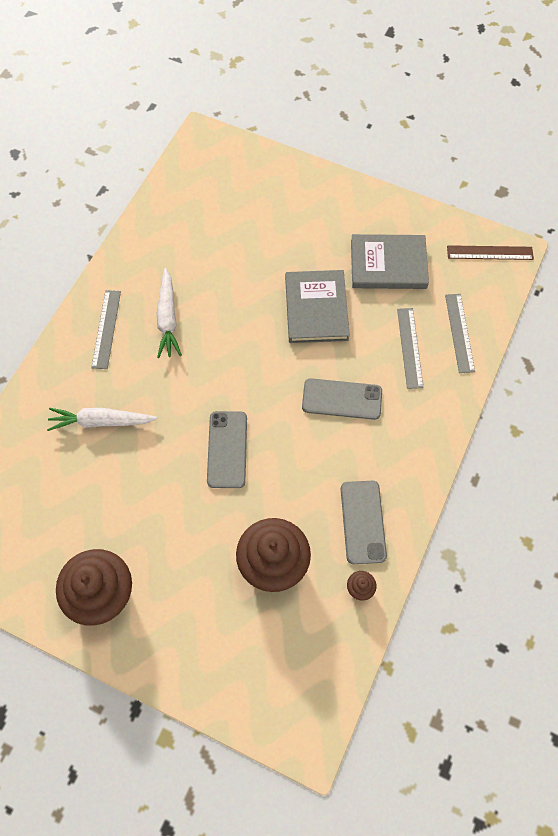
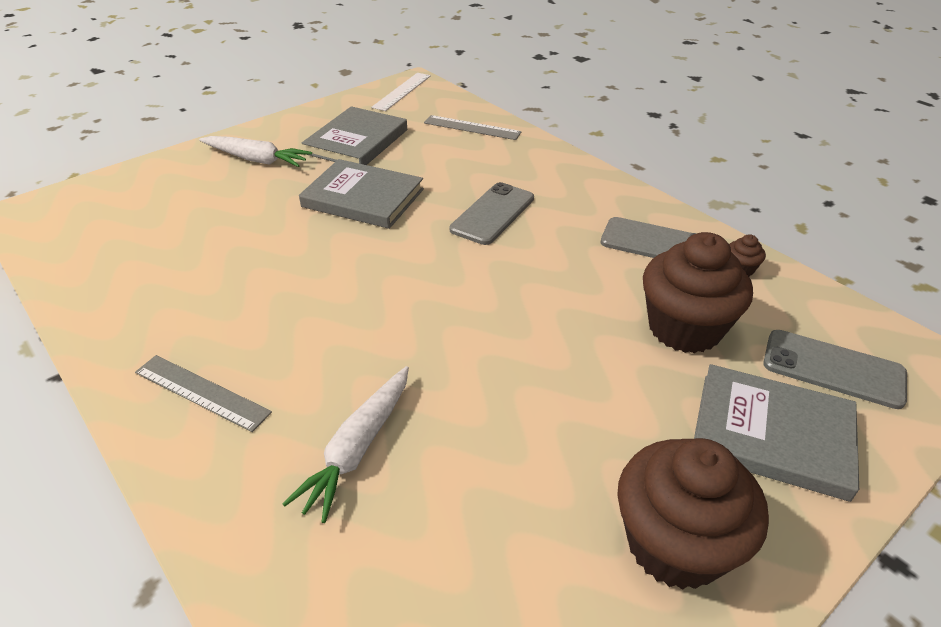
camera: 65 degrees left, 25 degrees down
white carrot [157,268,182,358] -> white carrot moved to [199,136,312,167]
grey phone [207,411,247,488] -> grey phone moved to [763,330,907,409]
grey ruler [397,308,424,389] -> none
brown ruler [447,245,534,260] -> white ruler [371,73,431,111]
none -> grey book [694,364,859,502]

